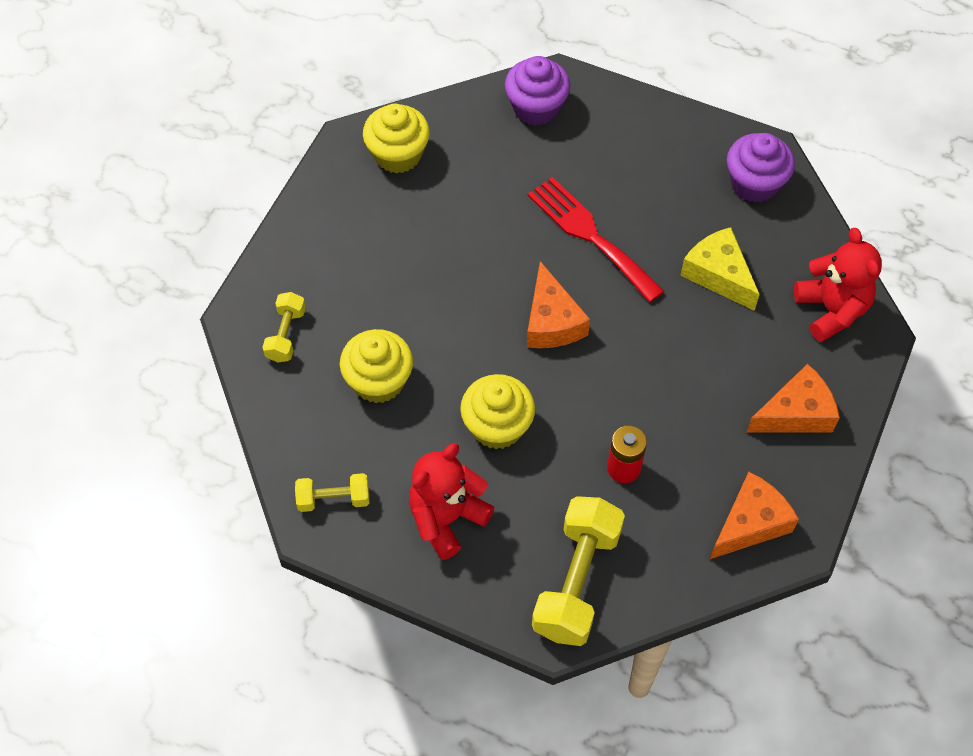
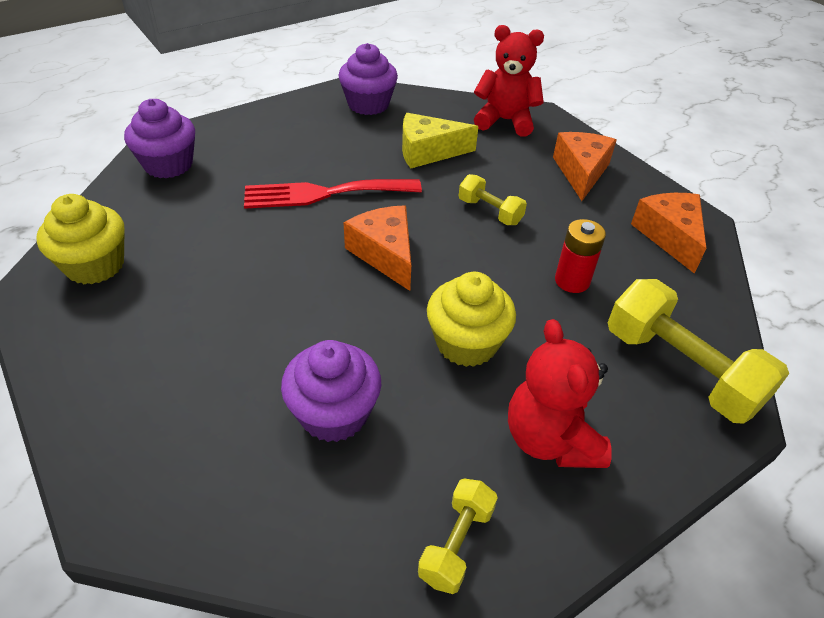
camera: 60 degrees left, 15 degrees down
yellow dumbbell [262,292,306,362] -> yellow dumbbell moved to [459,174,527,225]
yellow cupcake [340,329,413,403] -> purple cupcake [281,340,381,442]
orange cheese [527,261,590,348] -> orange cheese turned 135 degrees counterclockwise [343,205,411,291]

